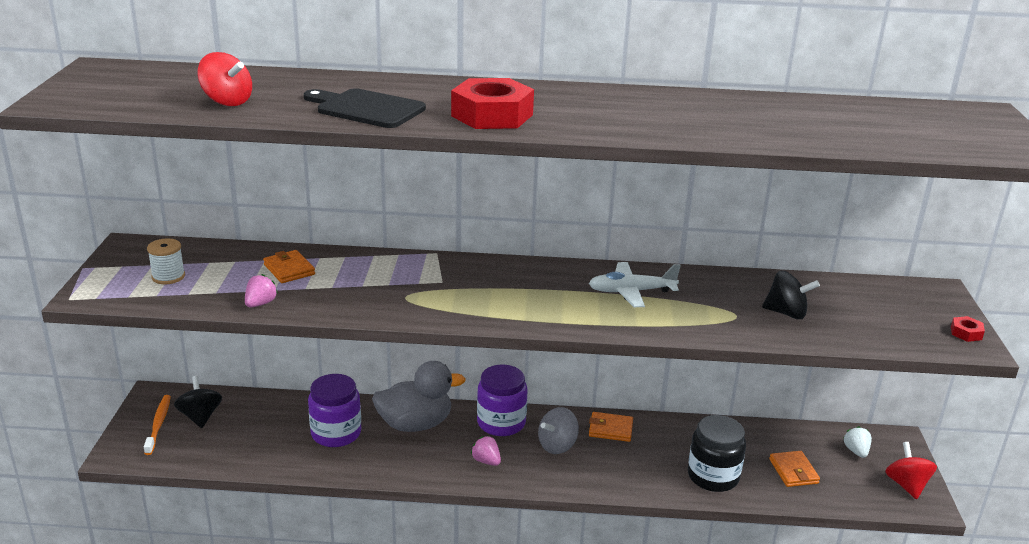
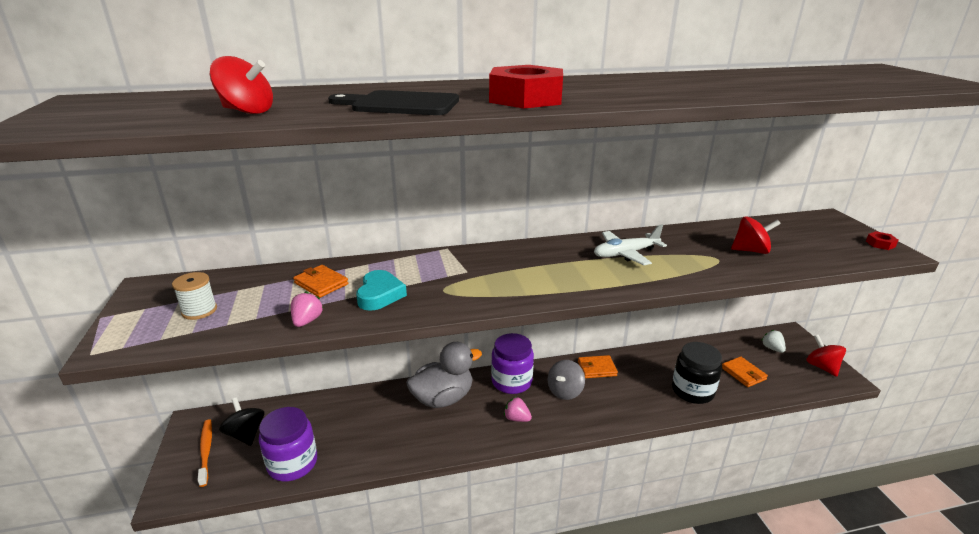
camera: 15 degrees left, 0 degrees up
purple jar [308,374,361,447] -> purple jar moved to [259,407,317,482]
black spinning top [762,271,820,319] -> red spinning top [731,216,781,254]
none -> turquoise heart [356,270,407,311]

